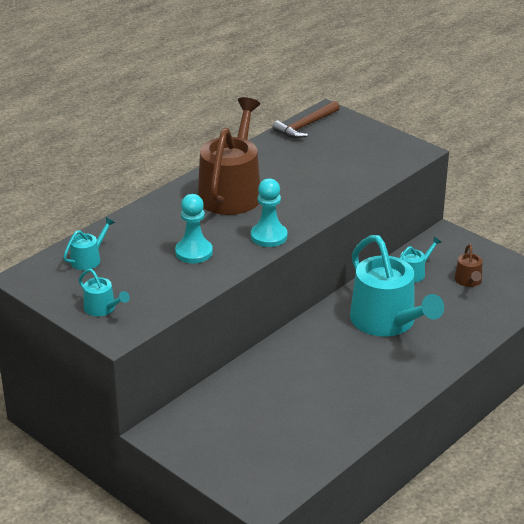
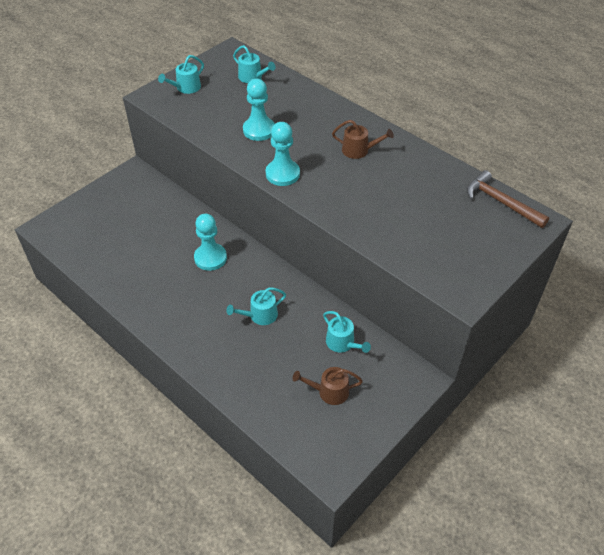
camera: 90 degrees right, 15 degrees up
brown watering can [198,97,260,215] -> brown watering can [332,120,394,159], size x0.44
turquoise watering can [350,235,444,337] -> turquoise watering can [226,288,286,325], size x0.44
none -> turquoise pawn [194,214,227,271]

